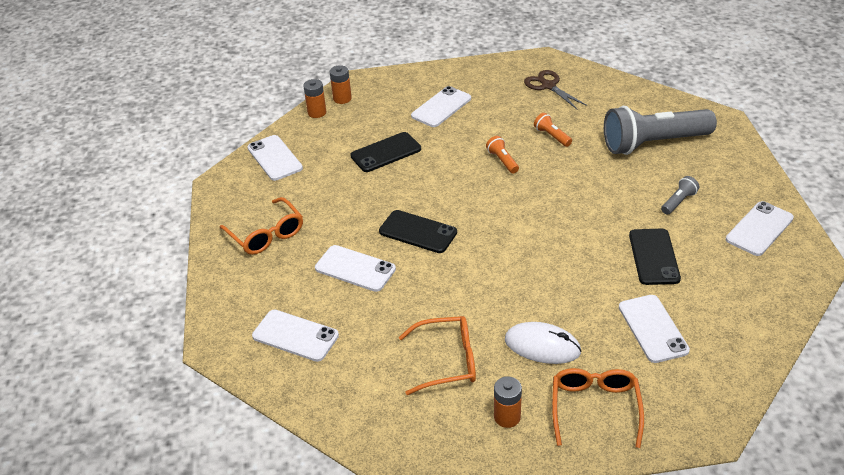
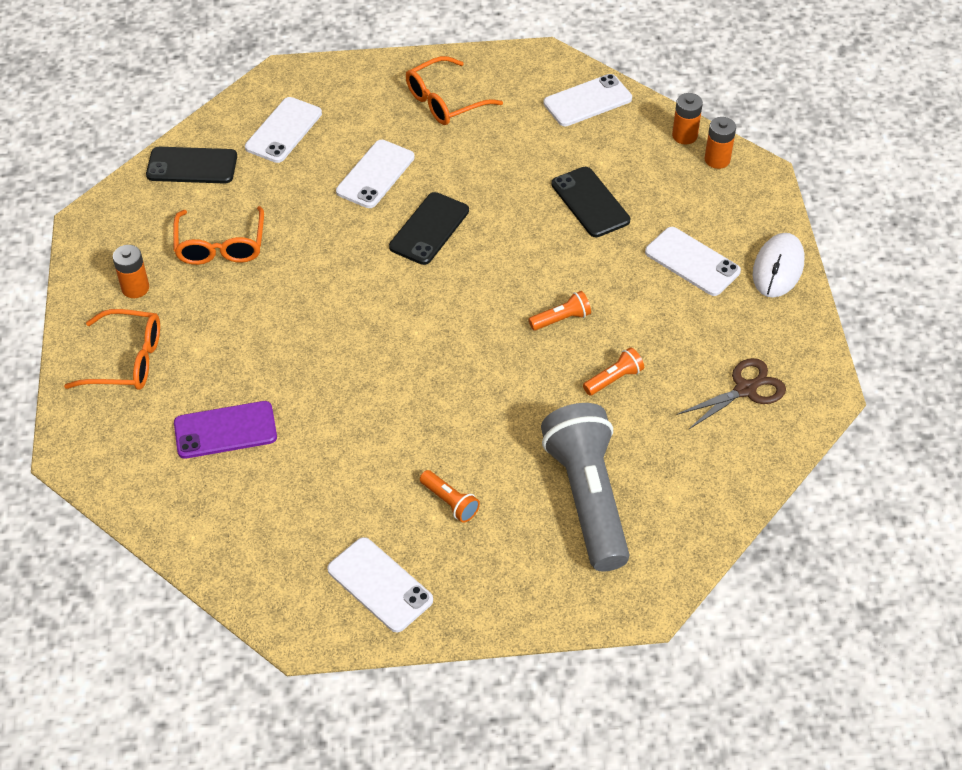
camera: 90 degrees right, 10 degrees up
white mouse [505,322,582,364] -> white mouse moved to [753,233,805,298]
white phone [619,295,690,363] -> purple phone [174,401,277,459]
black phone [629,228,681,285] -> black phone moved to [146,147,237,184]
grey flashlight [661,176,699,215] -> orange flashlight [420,470,480,523]

